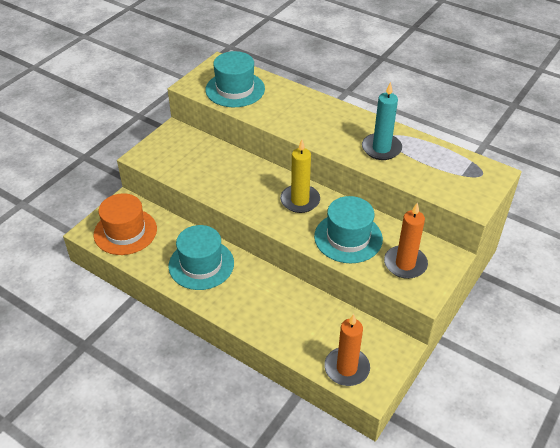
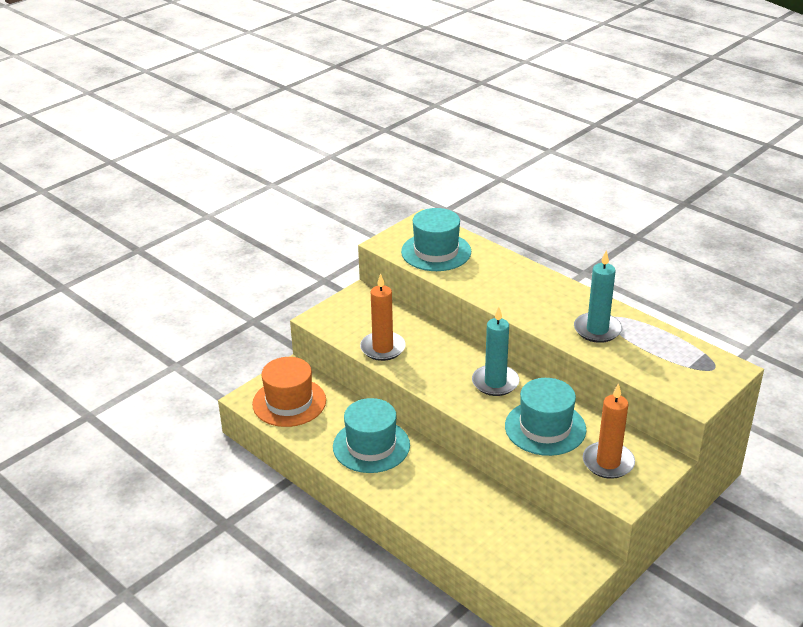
camera: 10 degrees right, 10 degrees down
yellow candle [280,140,320,213] -> turquoise candle [472,307,519,396]
orange candle [324,314,370,386] -> orange candle moved to [360,274,406,361]

